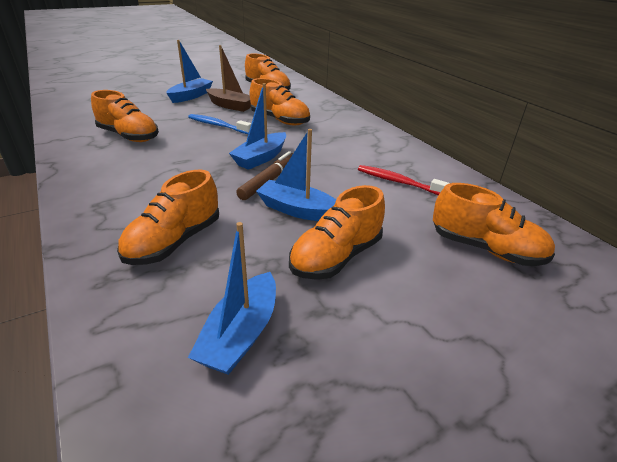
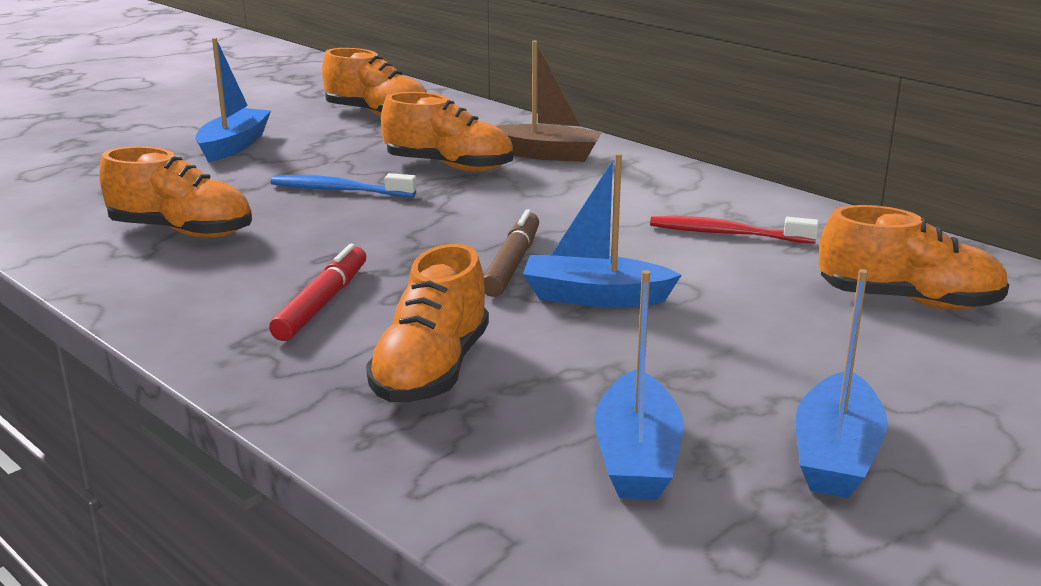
camera: 15 degrees left, 10 degrees down
brown boat [206,45,251,112] -> brown boat moved to [496,41,602,162]
blue boat [229,83,286,170] -> blue boat moved to [795,269,888,498]
orange shoe [289,185,385,280] -> none
none -> red marker [269,244,366,341]

